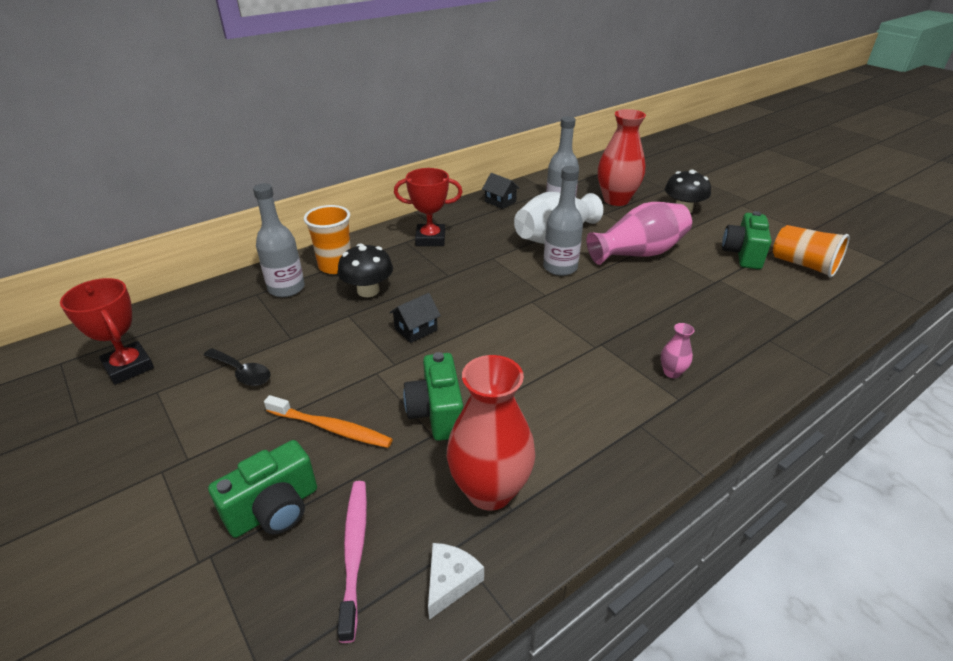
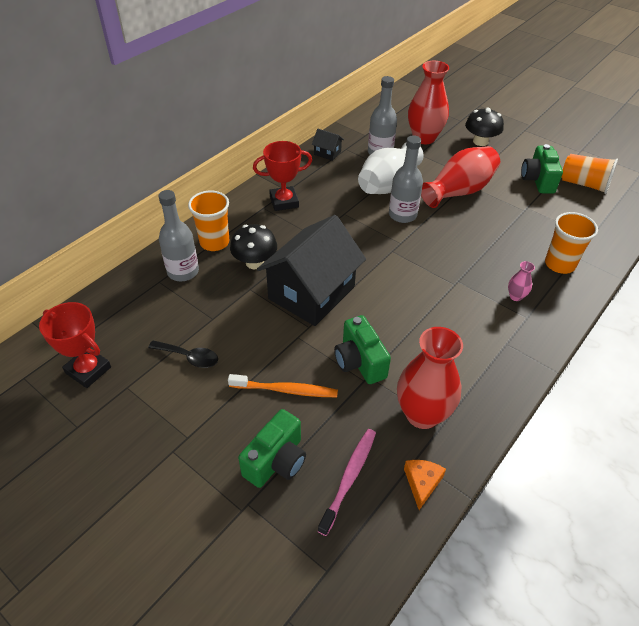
camera: 15 degrees left, 10 degrees up
pink toothbrush [337,481,367,643] -> pink toothbrush turned 45 degrees clockwise [318,429,376,536]
black house [389,293,441,343] -> black house [257,215,366,326], size x2.49
white cheese [428,543,484,620] -> orange cheese [404,460,446,510]
pink vase [587,202,692,265] -> red vase [421,146,500,208]
none -> orange cup [545,212,598,274]

